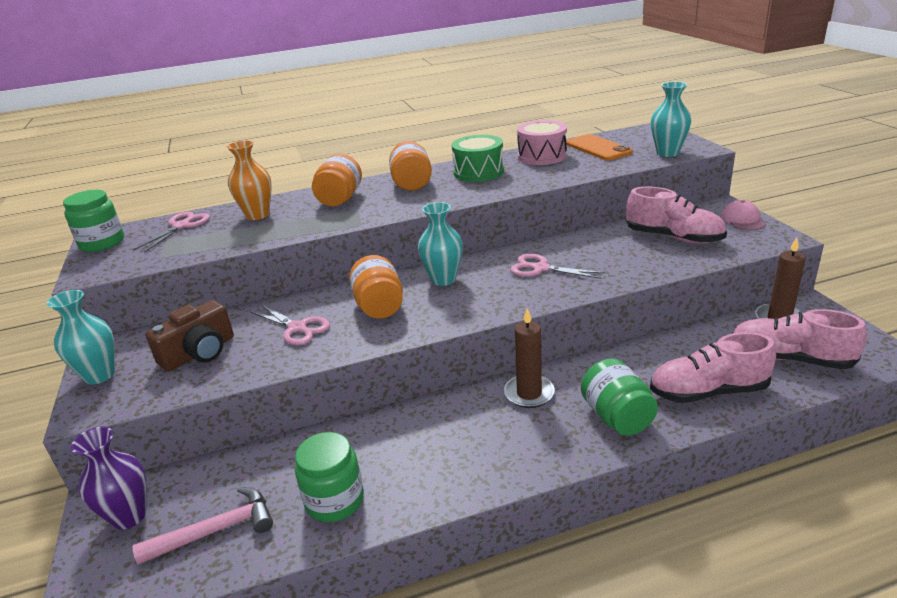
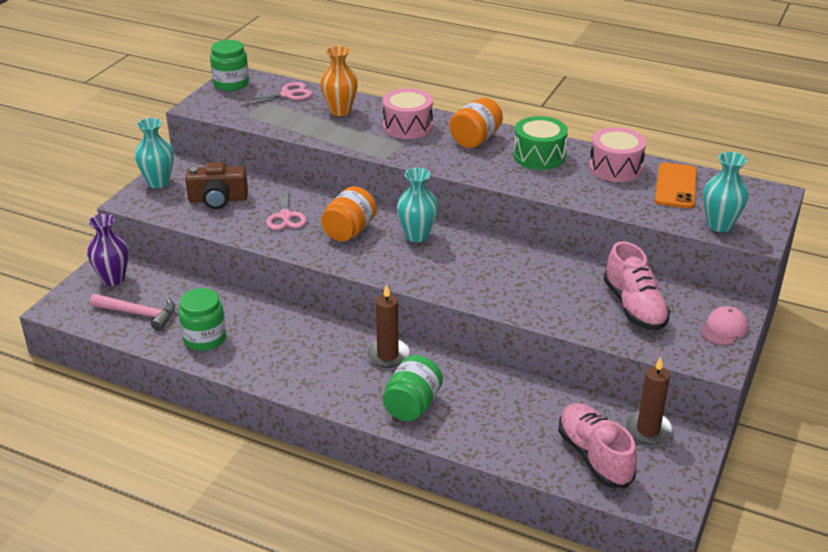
camera: 40 degrees right, 5 degrees up
orange jar [312,154,362,206] -> pink drum [383,88,433,139]
pink scissors [510,254,605,279] -> none
pink shoe [650,332,776,403] -> none

